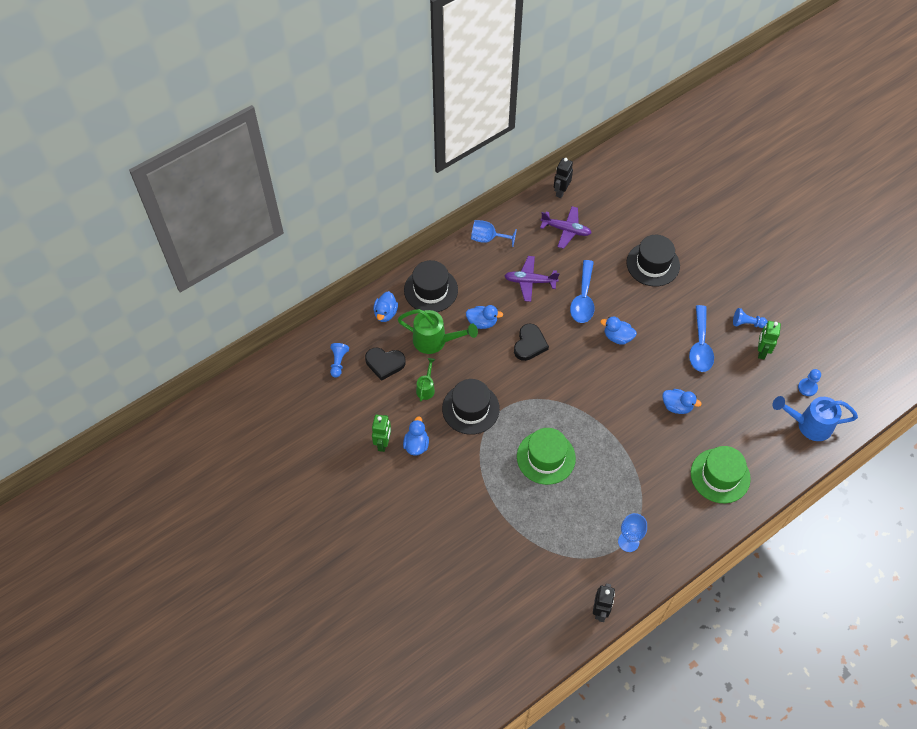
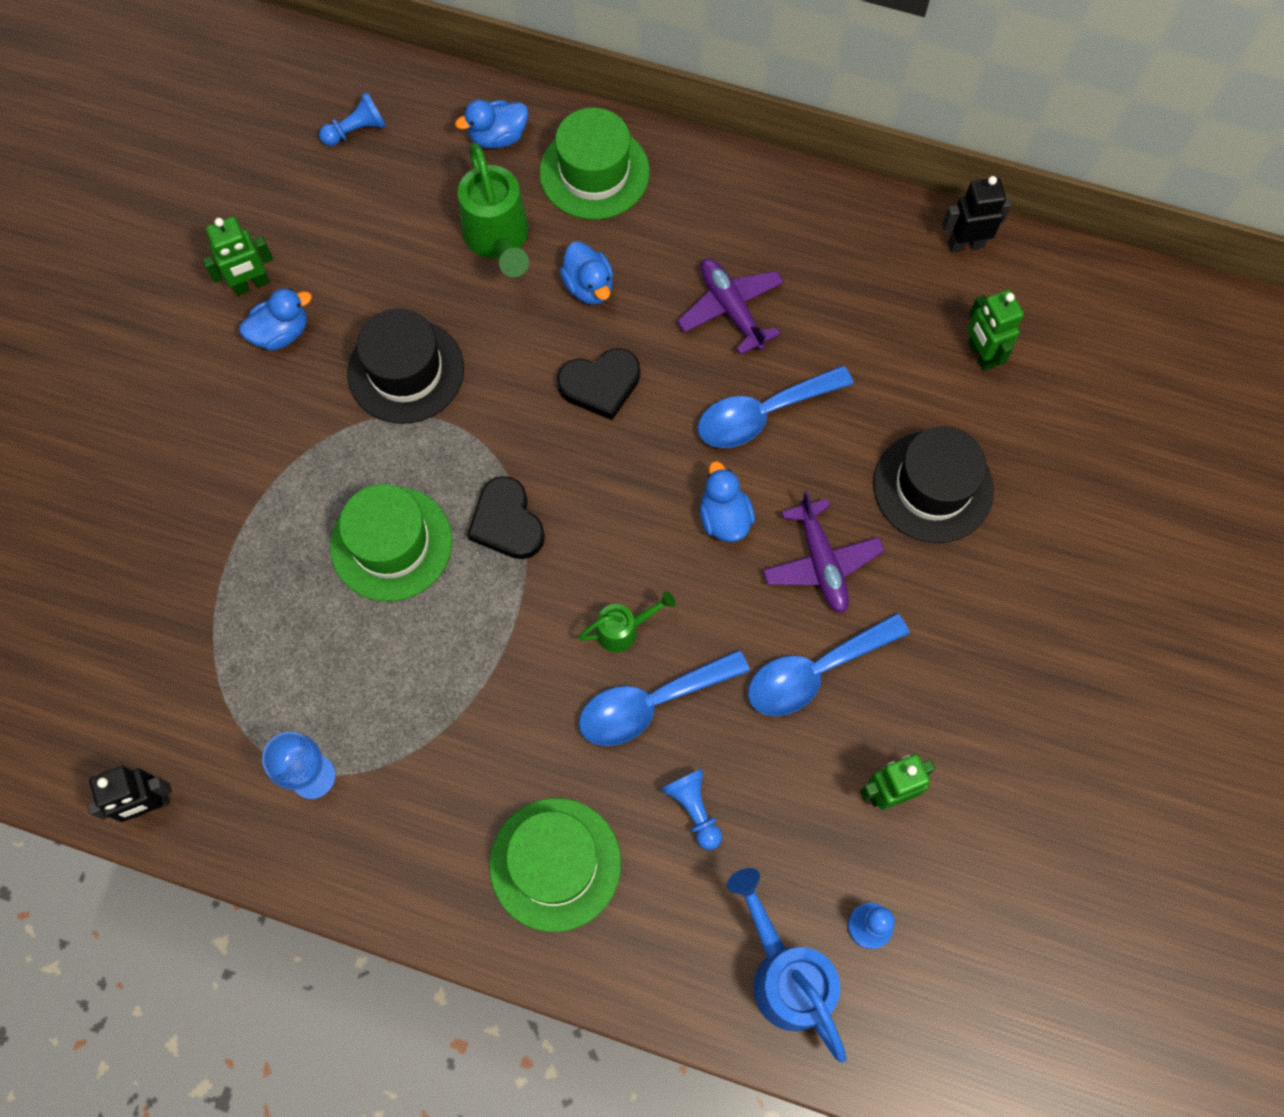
camera: 55 degrees right, 10 degrees up
black heart [365,347,406,381] -> black heart moved to [467,476,545,559]
black hat [404,260,458,312] -> green hat [539,108,650,220]
green watering can [416,358,435,401] -> green watering can moved to [578,591,675,653]
blue goblet [471,220,517,247] -> none
purple plane [540,206,591,249] -> purple plane moved to [763,491,885,613]
blue duck [662,389,702,414] -> blue spoon [579,650,750,746]
blue pawn [733,308,768,328] -> blue pawn moved to [662,769,722,850]
none -> green robot [967,290,1024,371]

